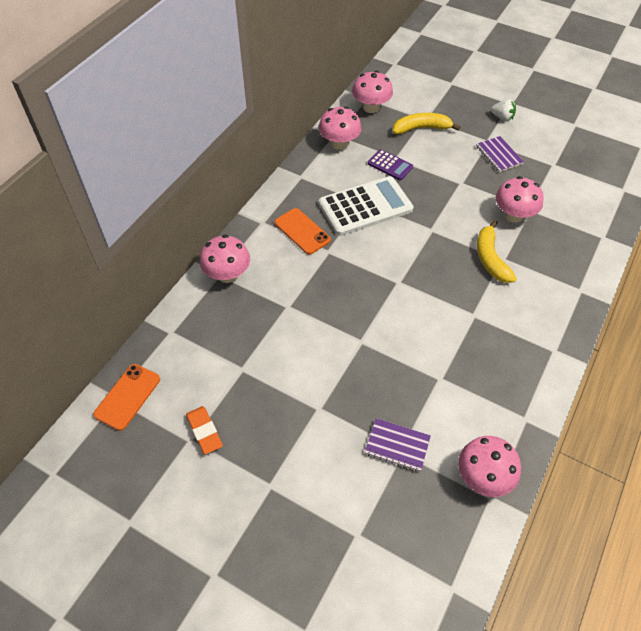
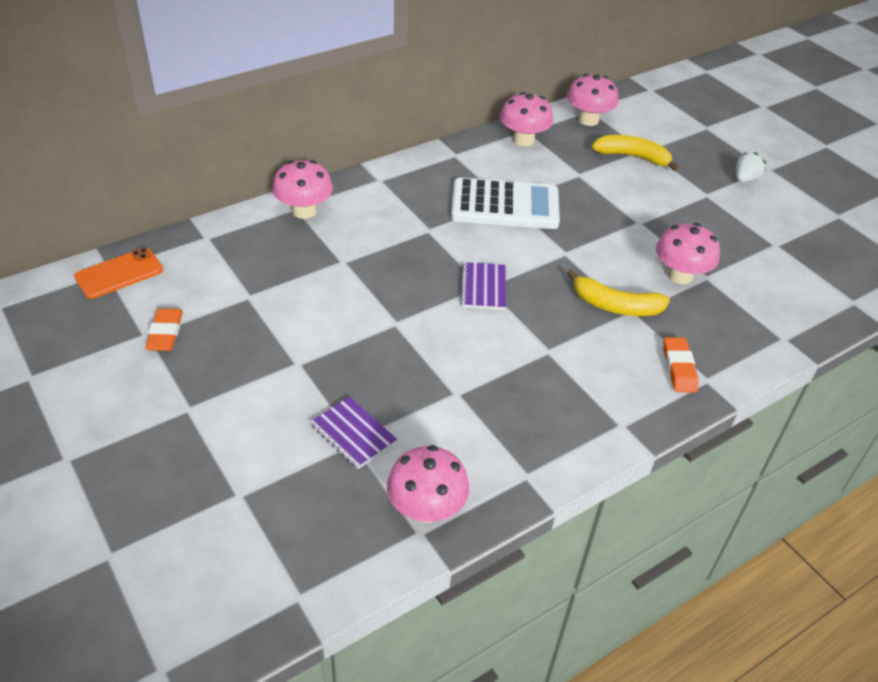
camera: 25 degrees right, 10 degrees down
orange phone [275,208,331,255] -> none
purple calculator [368,149,413,180] -> none
purple notebook [476,136,524,172] -> purple notebook moved to [460,262,506,310]
yellow banana [477,220,517,283] -> yellow banana turned 90 degrees counterclockwise [567,269,670,316]
white strawberry [491,99,516,121] -> white strawberry turned 105 degrees counterclockwise [736,152,766,182]
none -> orange eraser [663,337,699,392]

